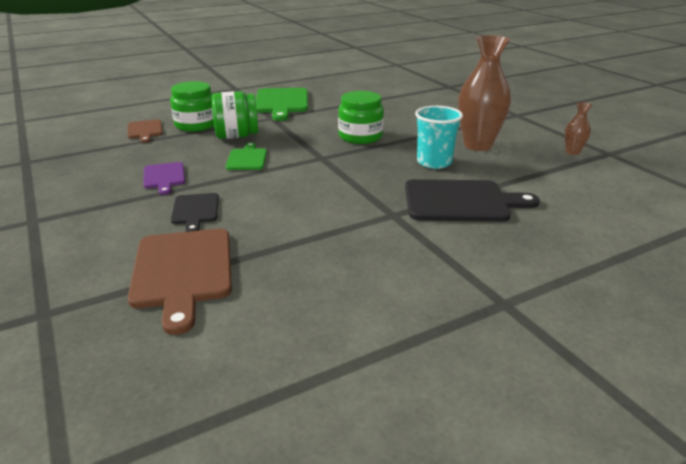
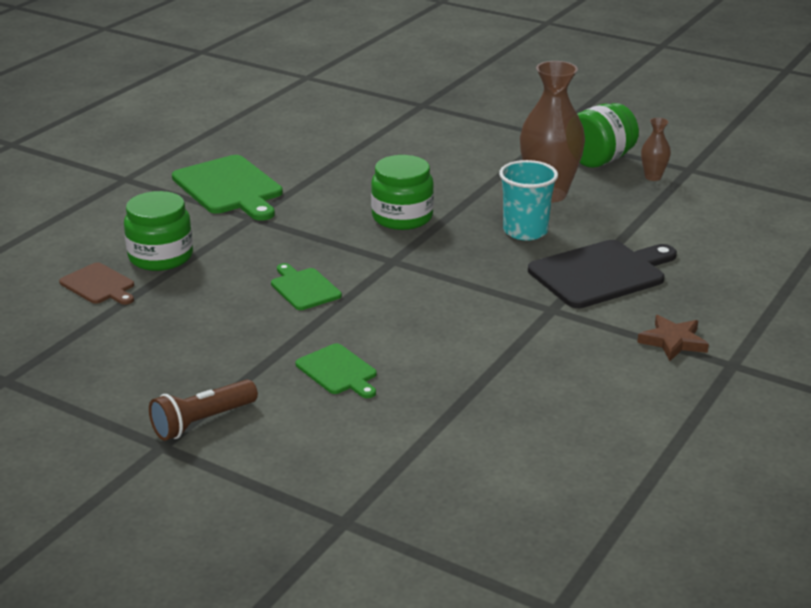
camera: 30 degrees left, 0 degrees up
brown cutting board [128,229,232,335] -> none
purple cutting board [143,162,185,195] -> none
black cutting board [171,193,219,232] -> green cutting board [296,343,377,398]
green jar [211,91,258,139] -> green jar moved to [577,103,639,168]
none -> brown flashlight [149,379,258,441]
none -> brown star [637,315,709,361]

